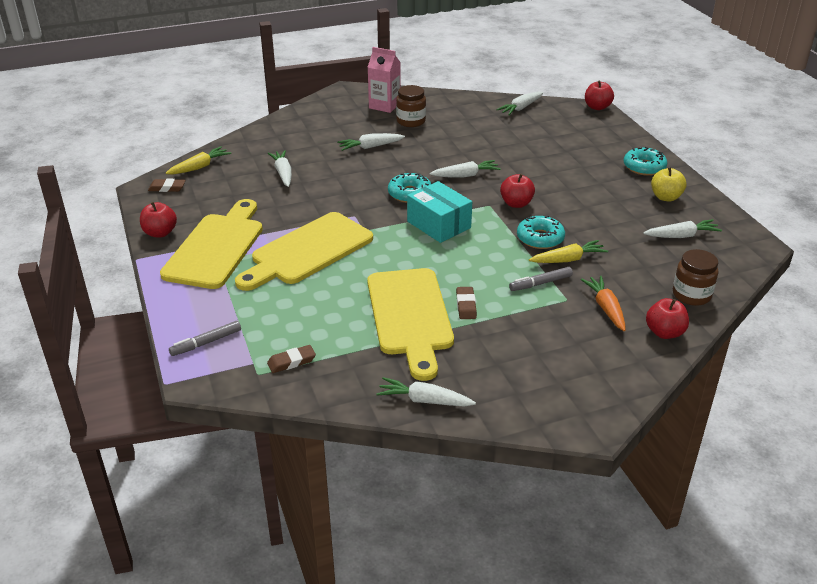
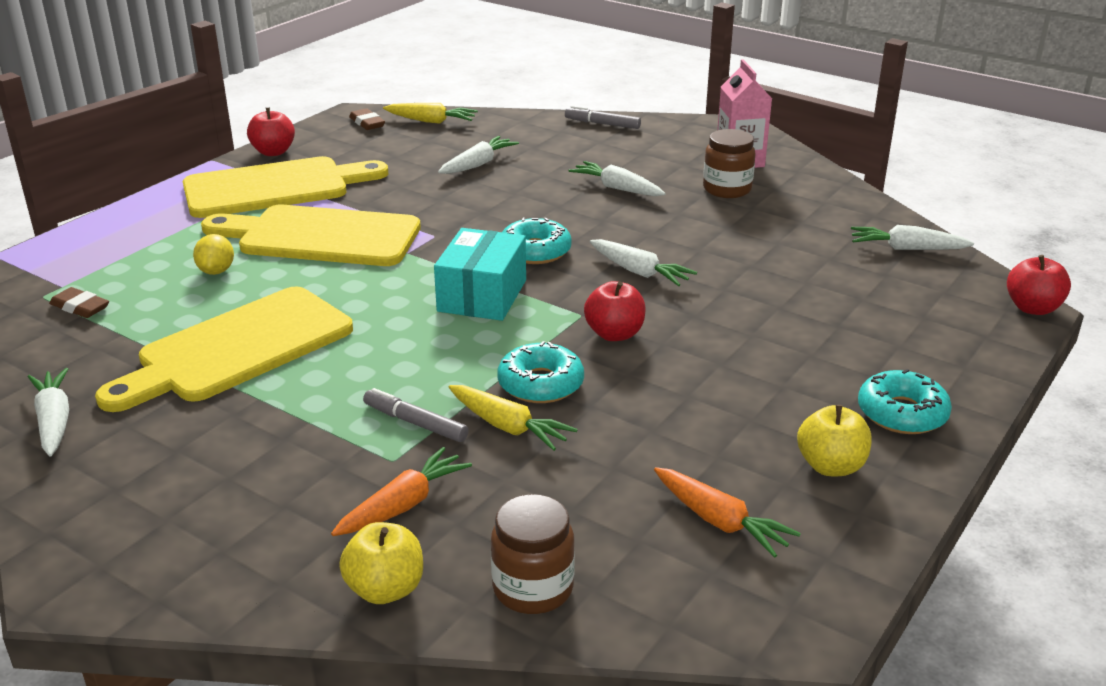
camera: 55 degrees right, 5 degrees down
grey marker [169,321,241,356] -> grey marker moved to [565,106,641,129]
brown eraser [456,287,477,319] -> none
white carrot [643,219,722,238] -> orange carrot [654,467,801,558]
red apple [646,298,689,339] -> yellow apple [339,522,423,604]
none -> yellow lemon [193,234,234,275]

